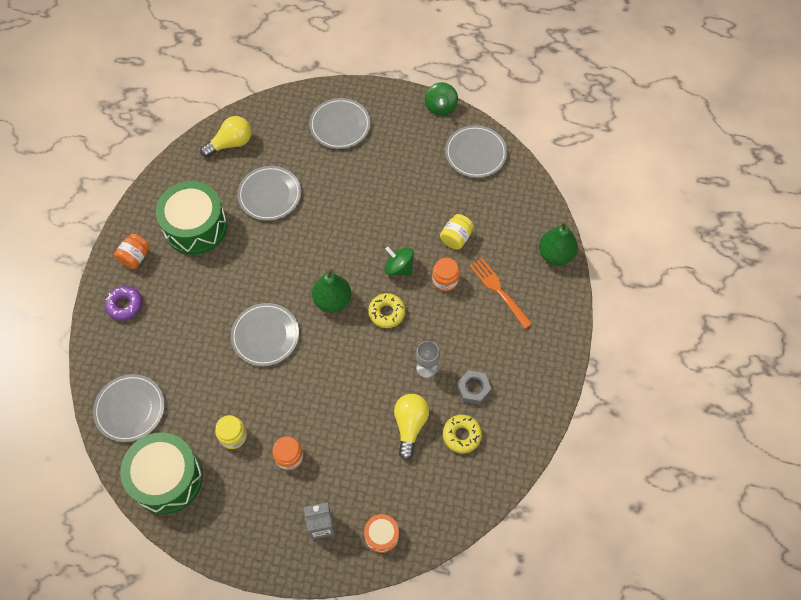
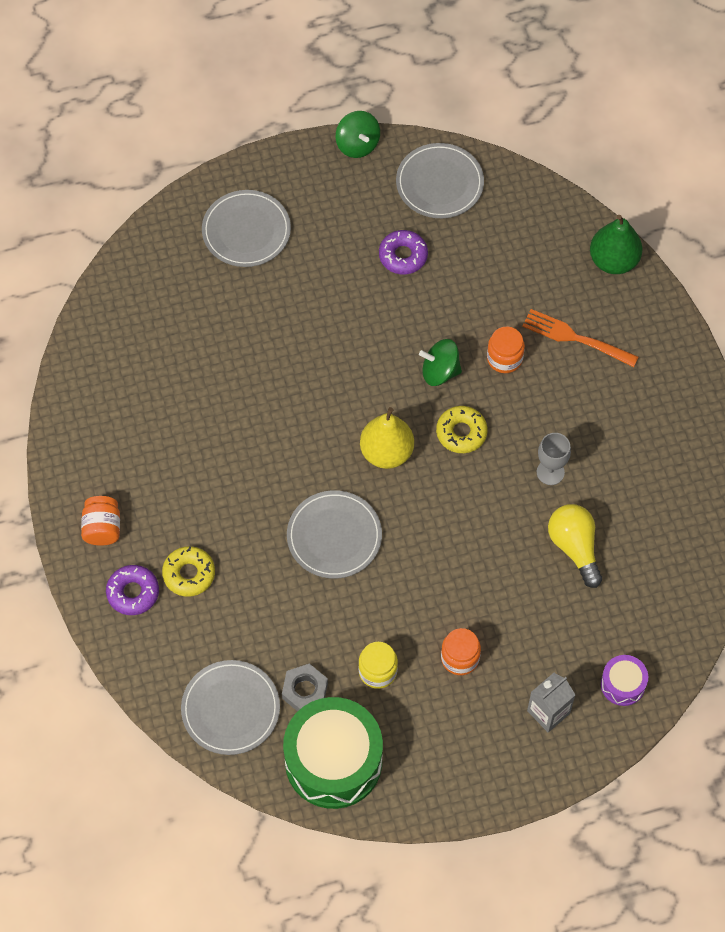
camera: 30 degrees left, 0 degrees up
green drum [156,181,227,255] -> none
yellow light bulb [200,116,252,157] -> none
grey plate [237,166,301,221] -> none
green pear [312,269,351,313] -> yellow pear [360,407,414,469]
orange drum [364,514,399,553] -> purple drum [601,655,648,706]
yellow jar [440,214,474,250] -> none
yellow donut [443,415,482,453] -> yellow donut moved to [162,546,215,597]
grey nut [457,370,492,405] -> grey nut moved to [282,664,328,711]
none -> purple donut [379,230,428,274]

